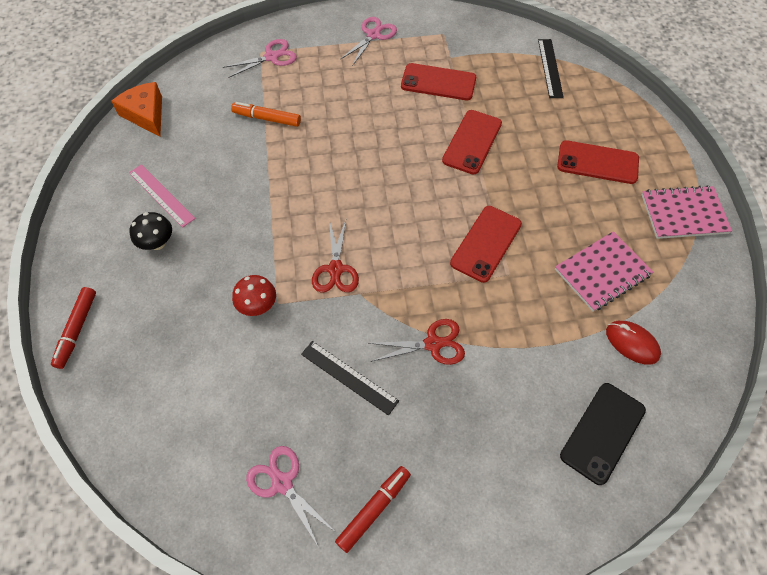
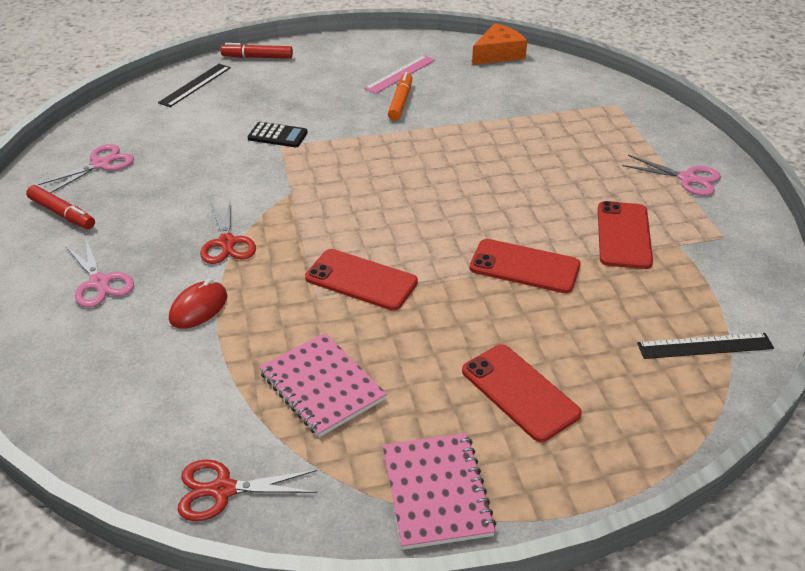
camera: 85 degrees right, 20 degrees down
black mushroom [130,212,172,250] -> none
pink scissors [223,39,297,78] -> pink scissors moved to [65,239,134,307]
orange marker [231,102,301,127] -> orange marker moved to [388,72,412,120]
red mushroom [232,275,276,316] -> black calculator [248,122,308,147]
black ruler [301,341,399,416] -> black ruler moved to [158,64,231,107]
red scissors [312,220,359,292] -> red scissors moved to [178,459,318,521]
red phone [557,140,639,184] -> red phone turned 45 degrees counterclockwise [462,345,582,442]
black phone [560,383,646,485] -> none
red mouse [606,321,661,365] -> red mouse moved to [169,279,227,329]

